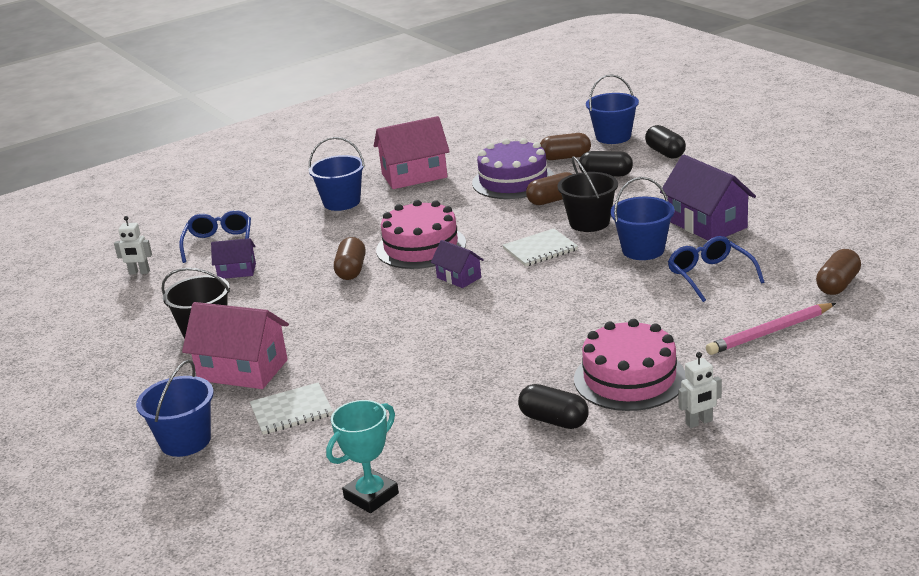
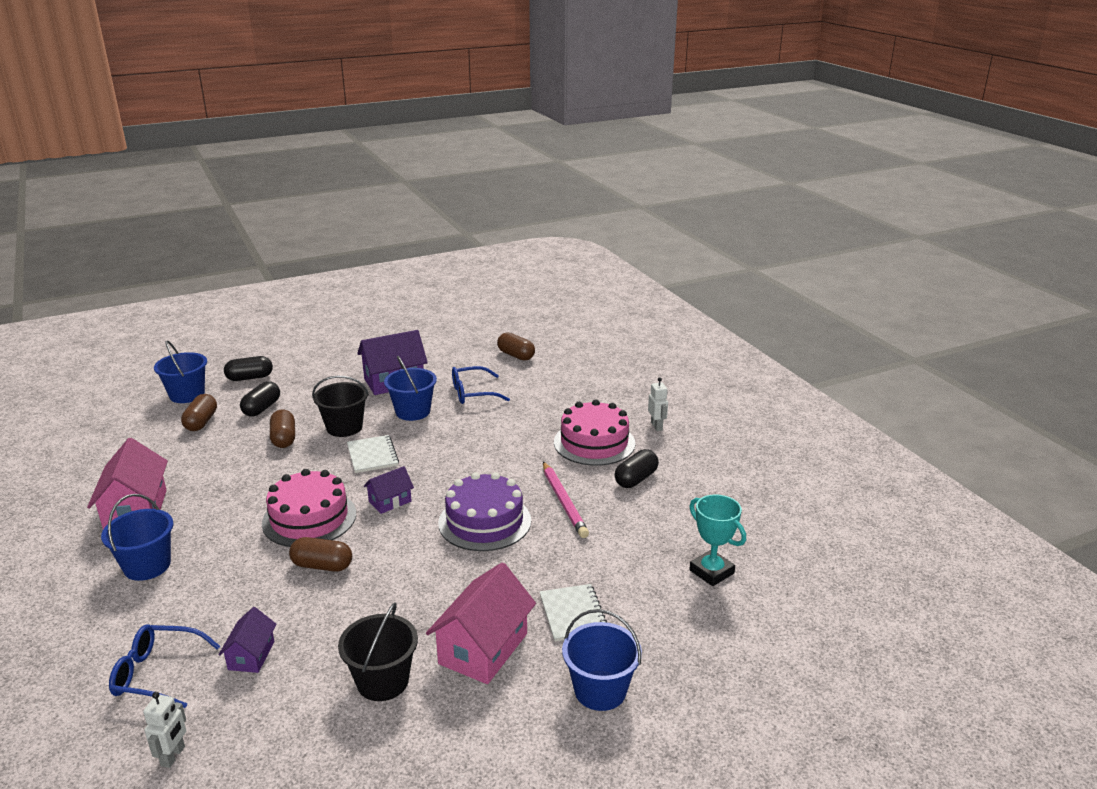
camera: 85 degrees left, 0 degrees up
purple cake [472,138,554,199] -> purple cake moved to [438,472,531,551]
pink pencil [706,303,836,355] -> pink pencil moved to [543,462,589,538]

